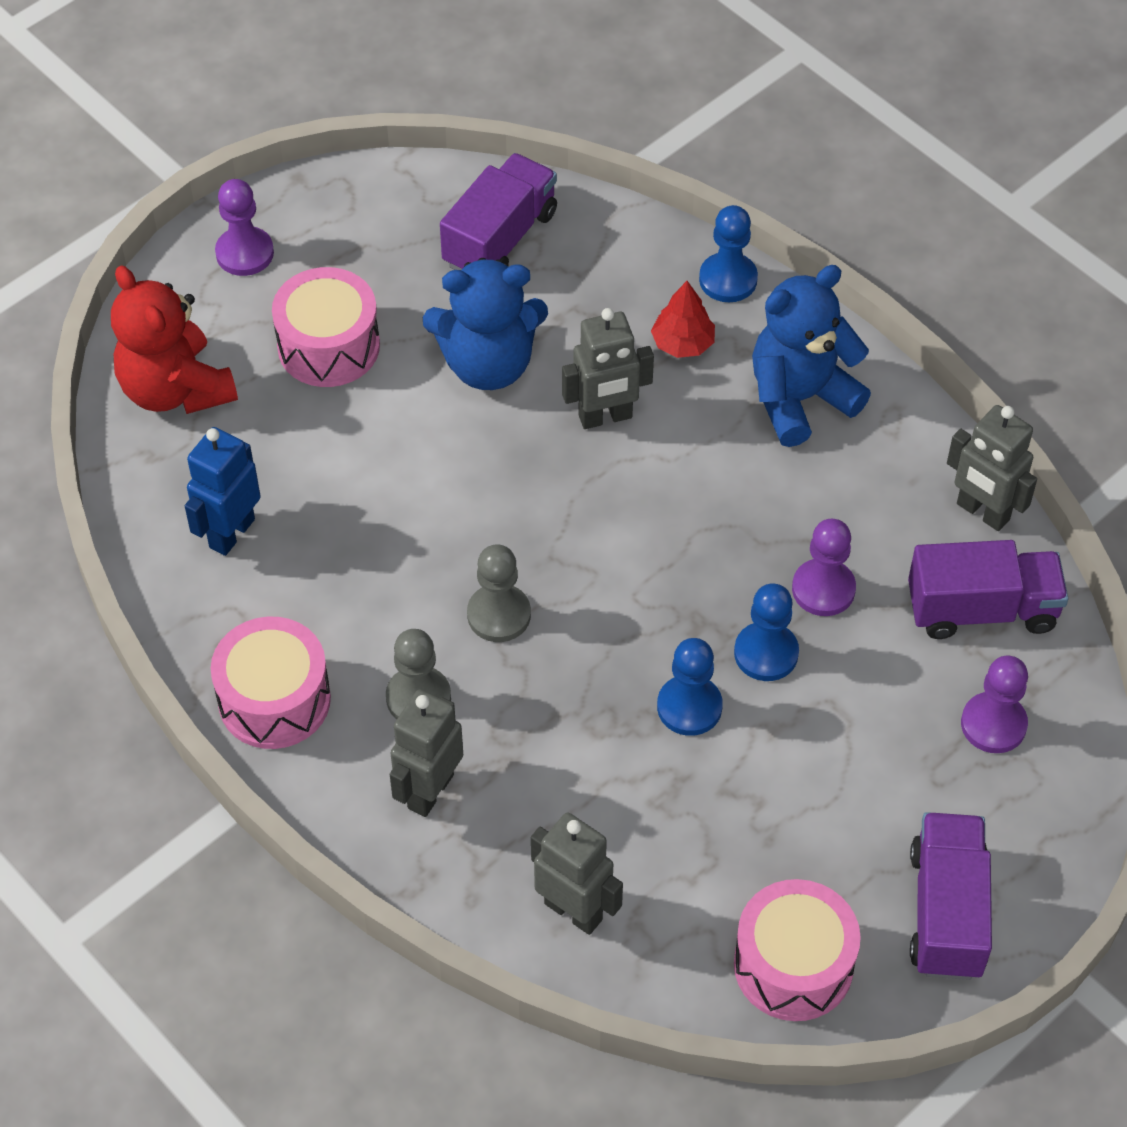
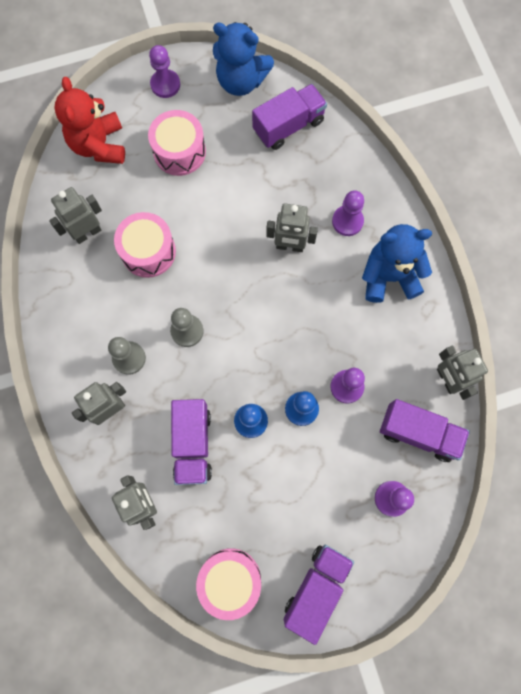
camera: 25 degrees right, 20 degrees up
blue robot [185,427,261,556] -> grey robot [49,187,102,244]
pink drum [211,617,331,749] -> pink drum moved to [114,212,176,278]
blue teddy bear [423,258,548,390] -> blue teddy bear moved to [213,22,274,96]
red tree [651,281,715,358] -> purple pawn [332,190,364,236]
blue pawn [699,205,758,302] -> none
none -> purple truck [171,399,212,485]

